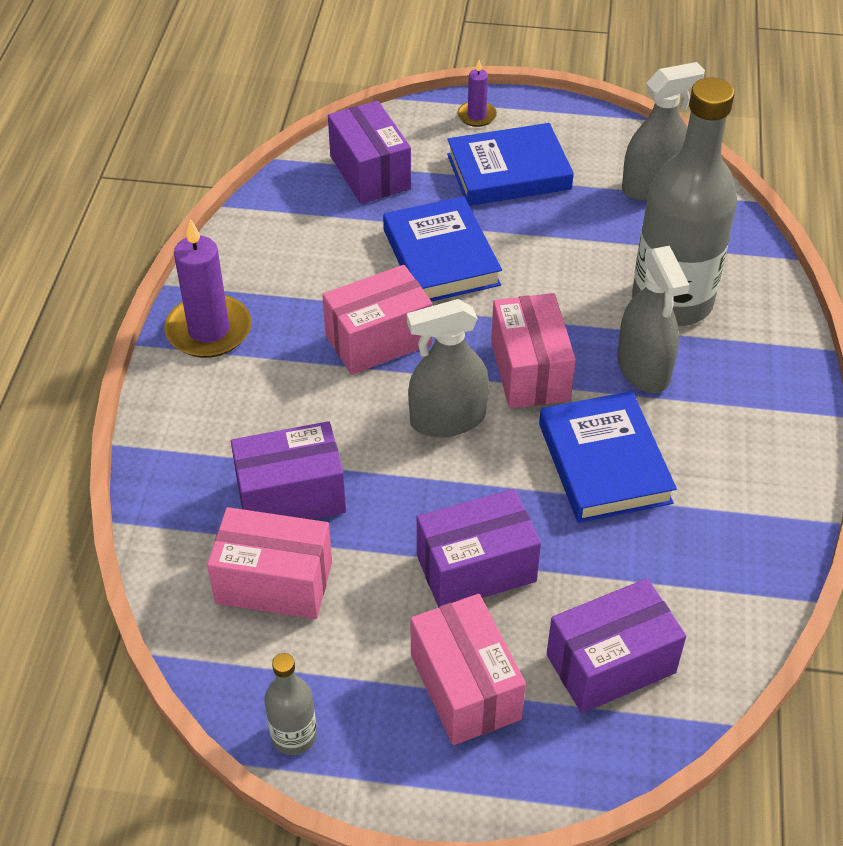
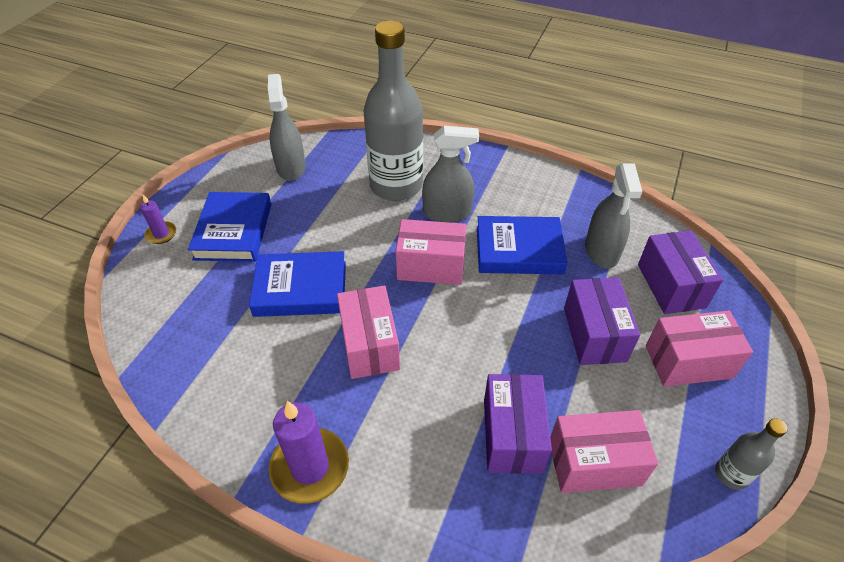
camera: 75 degrees left, 0 degrees up
pink box [207,507,332,619] -> pink box turned 60 degrees clockwise [550,410,658,493]
purple box [328,101,411,204] -> none
grey spray bottle [407,299,489,437] -> grey spray bottle moved to [585,164,642,269]

